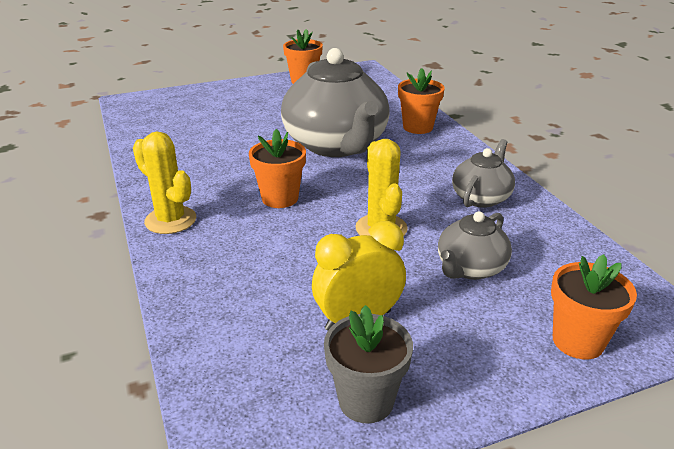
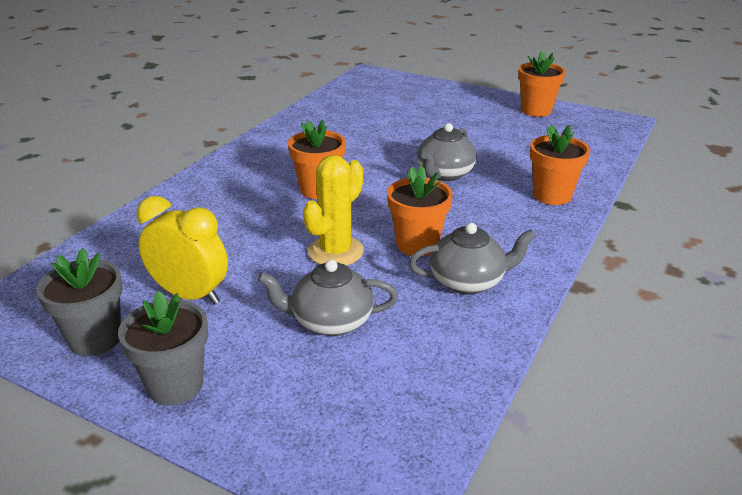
camera: 50 degrees right, 0 degrees up
yellow cactus [133,132,196,234] -> none
grey teapot [281,48,390,157] -> grey teapot [417,123,477,181], size x0.49
orange flower pot [551,254,637,359] -> orange flower pot moved to [387,166,453,256]
none -> grey flower pot [118,291,208,405]

